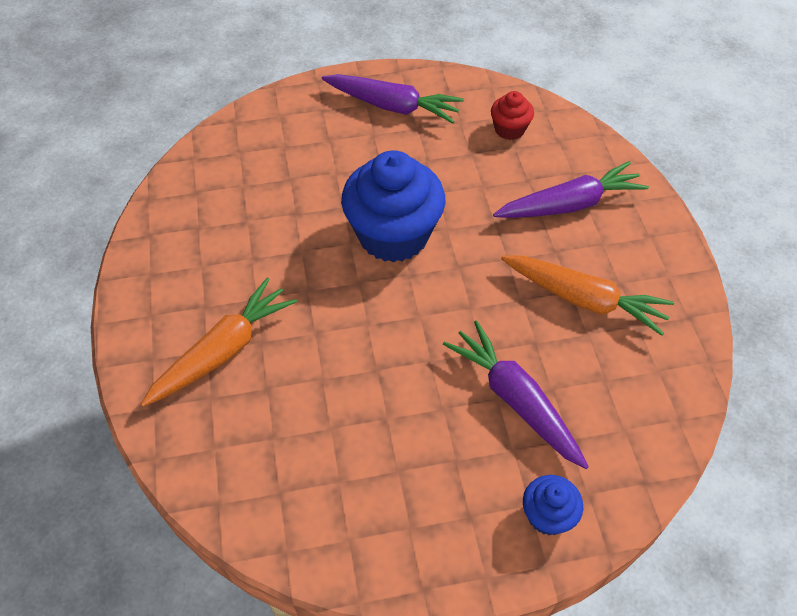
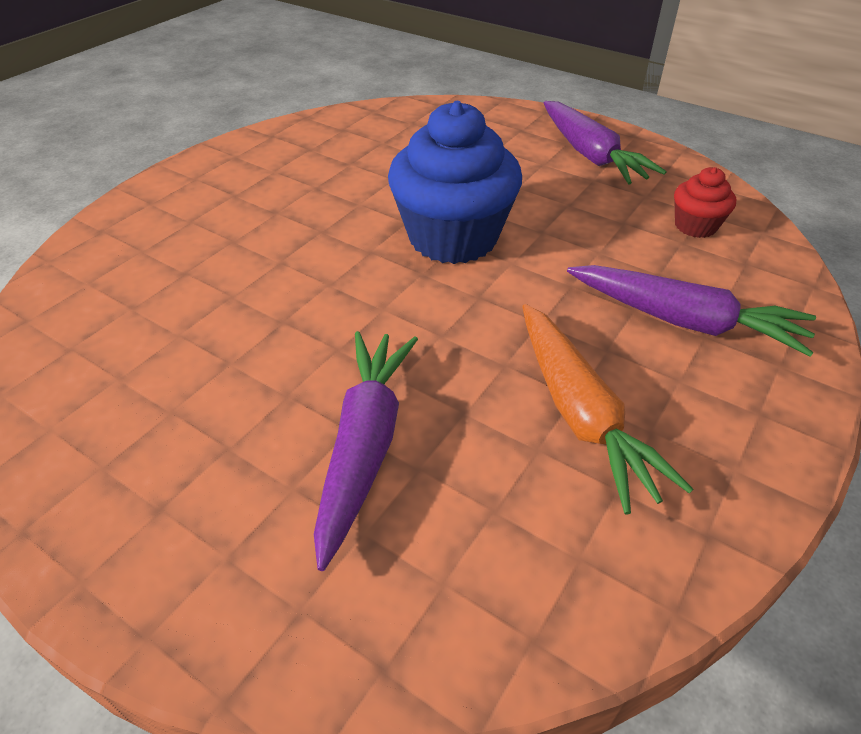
camera: 45 degrees right, 10 degrees down
orange carrot [141,278,297,407] -> none
blue cupcake [523,475,583,535] -> none

